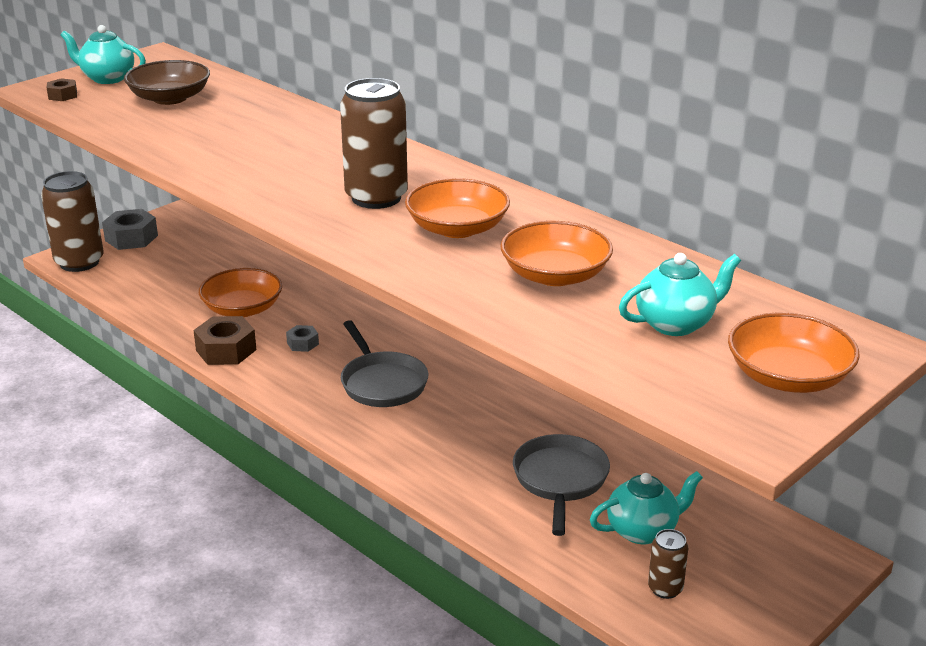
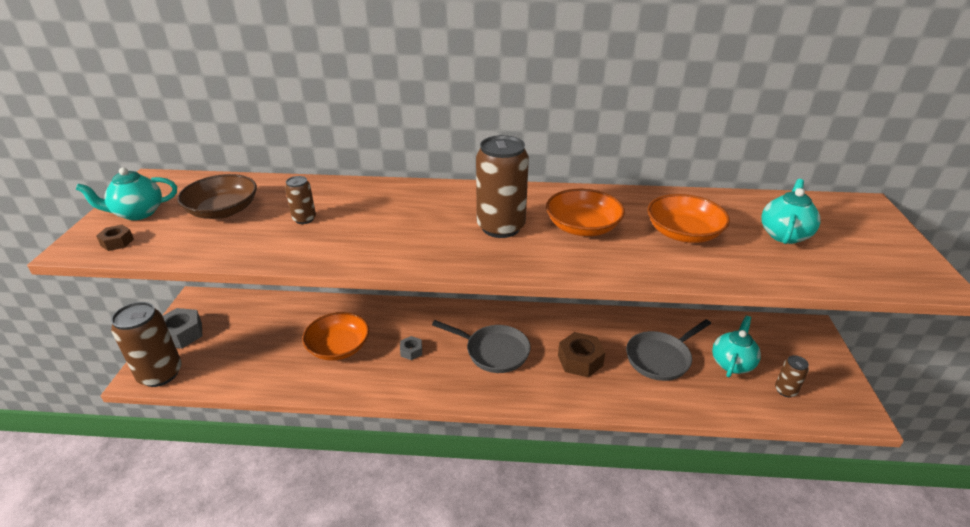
camera: 40 degrees left, 5 degrees up
brown nut [193,316,256,365] -> brown nut moved to [558,332,605,377]
grey pan [513,434,610,536] -> grey pan turned 90 degrees counterclockwise [626,319,711,381]
orange bowl [728,313,860,393] -> none
none -> brown can [285,176,316,224]

